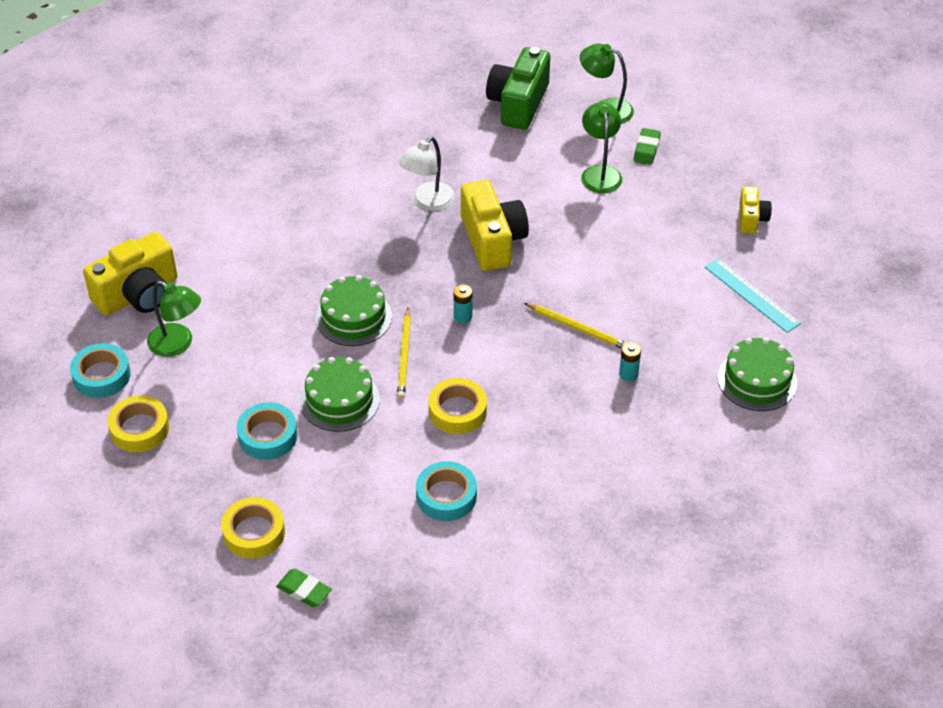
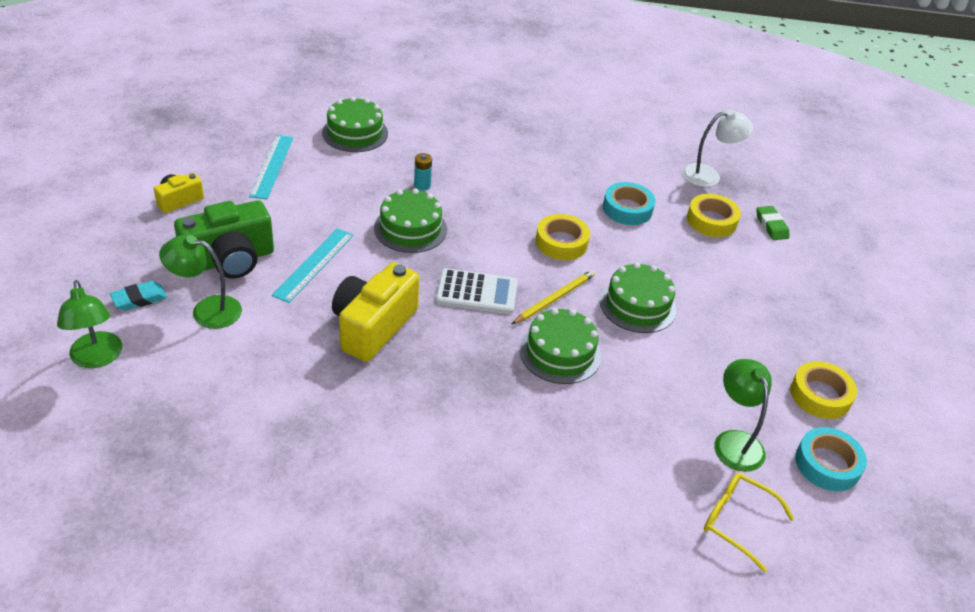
camera: 140 degrees left, 5 degrees down
yellow camera [83,232,177,315] -> yellow glasses [704,473,794,572]
yellow tape [221,497,285,559] -> yellow tape moved to [687,194,741,237]
turquoise tape [237,402,297,460] -> none
white lamp [399,137,455,211] -> white lamp moved to [682,109,753,187]
turquoise battery [454,285,472,323] -> white calculator [435,268,518,314]
green camera [486,47,550,130] -> green camera moved to [174,200,274,279]
yellow pencil [524,303,626,348] -> green cake [374,188,447,253]
green lamp [581,102,622,193] -> green lamp turned 60 degrees clockwise [159,235,242,329]
green eraser [634,128,661,165] -> turquoise eraser [110,281,167,311]
none -> turquoise ruler [272,228,354,303]

